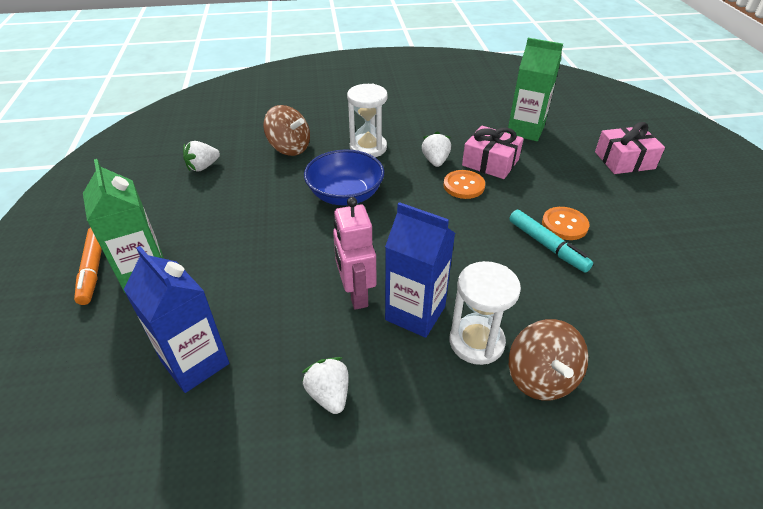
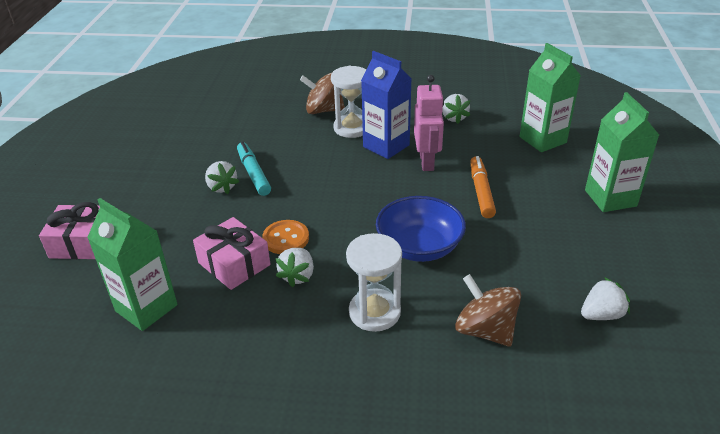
camera: 165 degrees left, 5 degrees down
orange marker [74,227,102,305] -> orange marker moved to [470,156,496,218]
blue carton [123,246,229,393] -> green carton [519,43,581,152]
brown spinning top [509,319,588,401] -> brown spinning top turned 90 degrees counterclockwise [300,73,345,114]
orange button [542,207,589,240] -> white strawberry [205,161,239,194]

